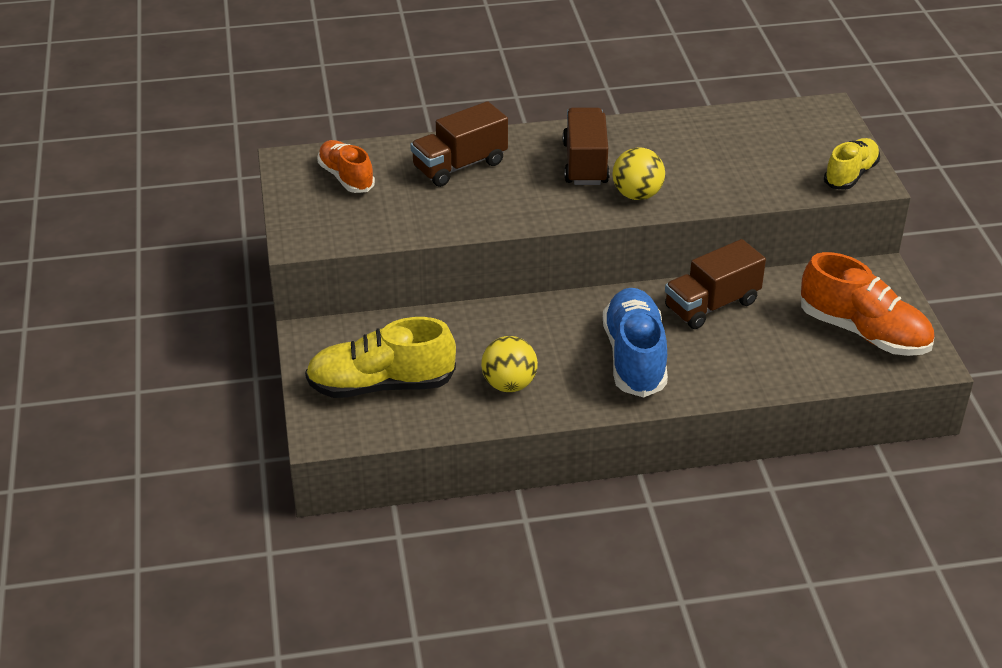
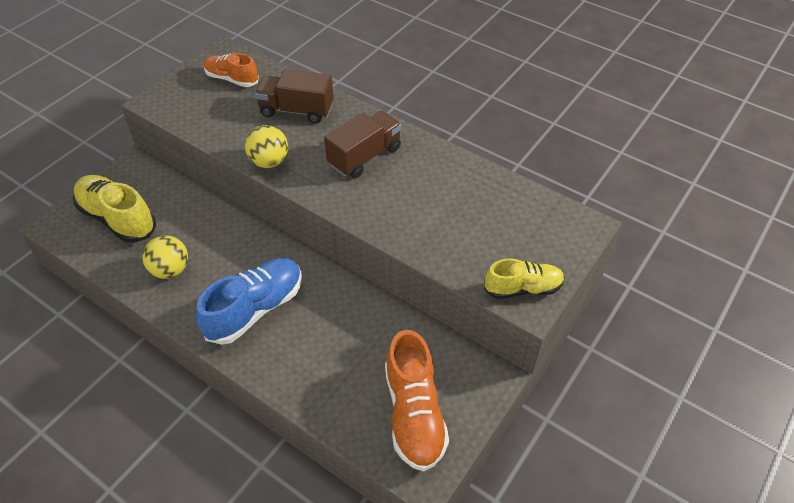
camera: 45 degrees right, 10 degrees up
orange shoe [317,140,375,193] -> orange shoe turned 75 degrees counterclockwise [204,53,259,87]
yellow ball [612,147,665,200] -> yellow ball moved to [245,125,288,168]
brown truck [665,239,766,329] -> none

